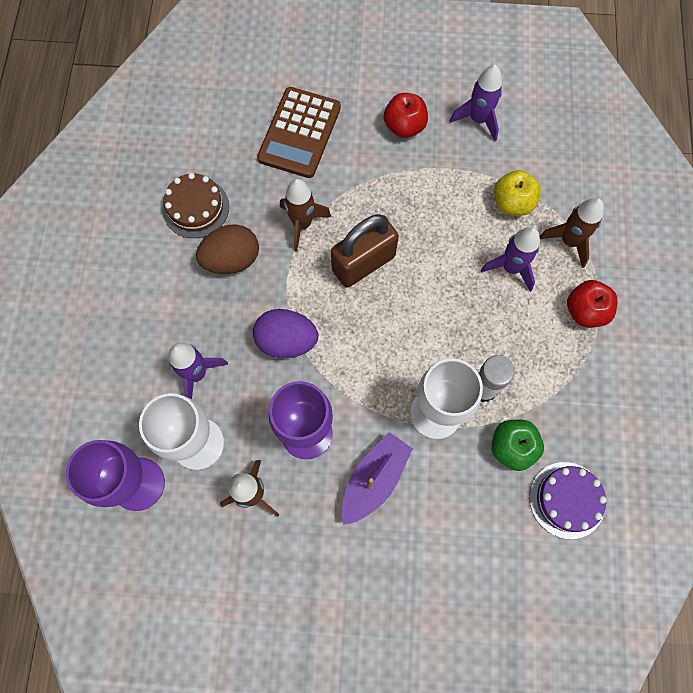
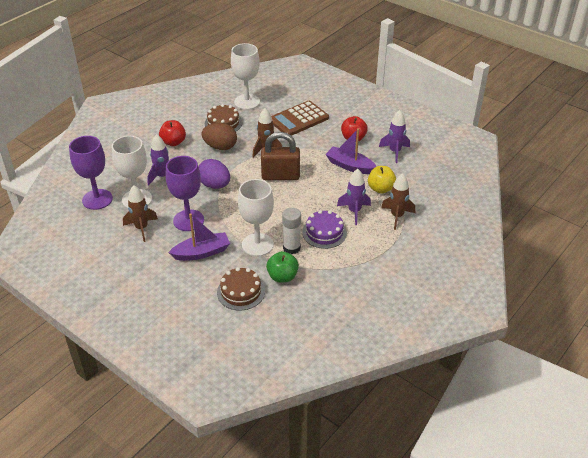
camera: 35 degrees right, 30 degrees down
purple cake [529,462,607,539] -> purple cake moved to [302,210,347,249]
red apple [567,280,617,327] -> red apple moved to [159,120,186,146]
none -> brown cake [217,267,265,311]
none -> white goblet [231,43,260,110]
none -> purple boat [325,128,377,174]

